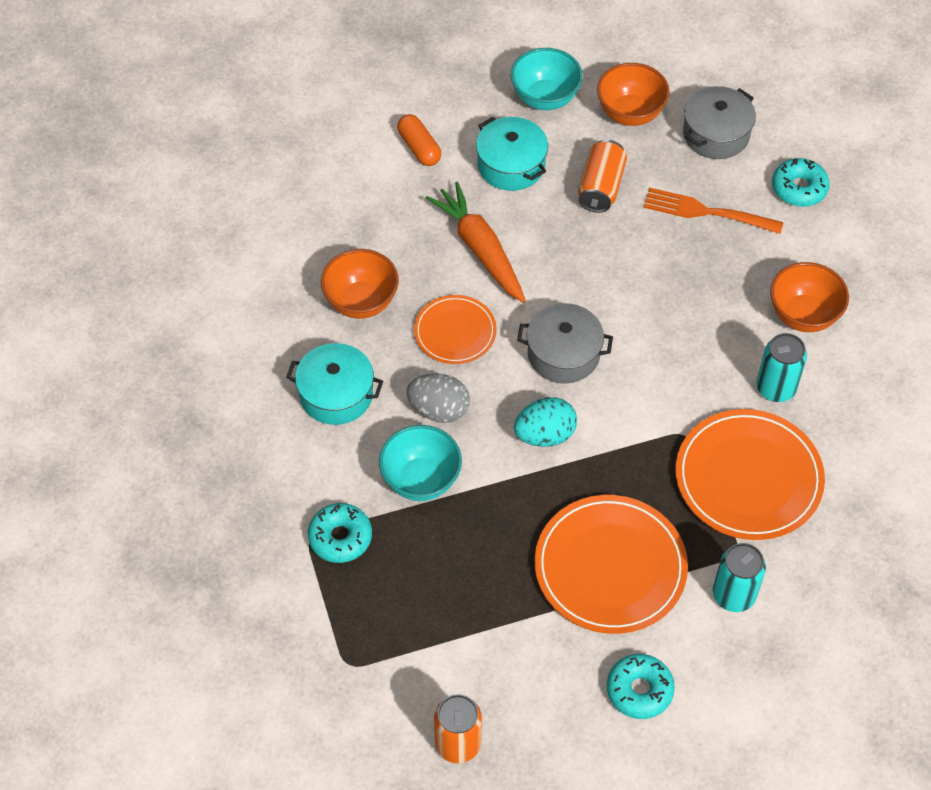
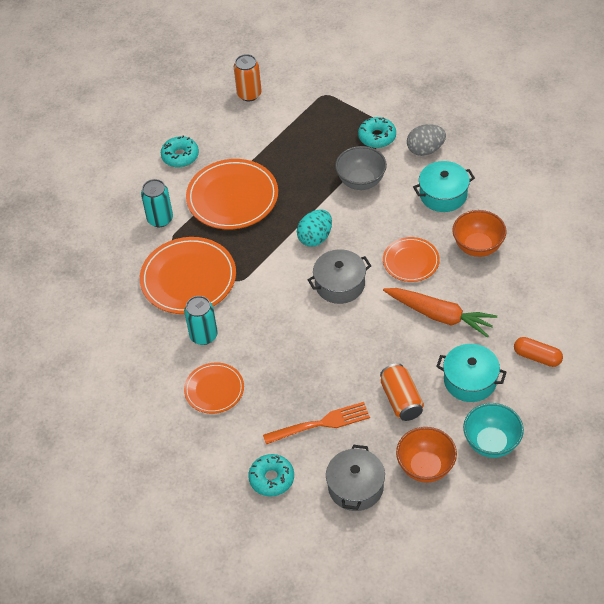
camera: 150 degrees right, 5 degrees down
turquoise bowl [379,425,462,501] -> grey bowl [335,146,387,190]
grey egg [406,373,470,423] -> grey egg moved to [407,124,446,156]
orange bowl [770,262,849,332] -> orange plate [184,363,244,414]

